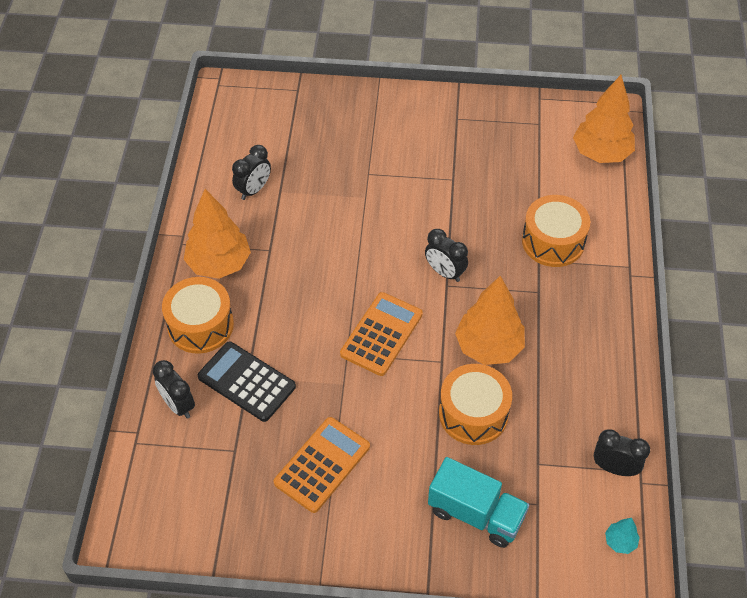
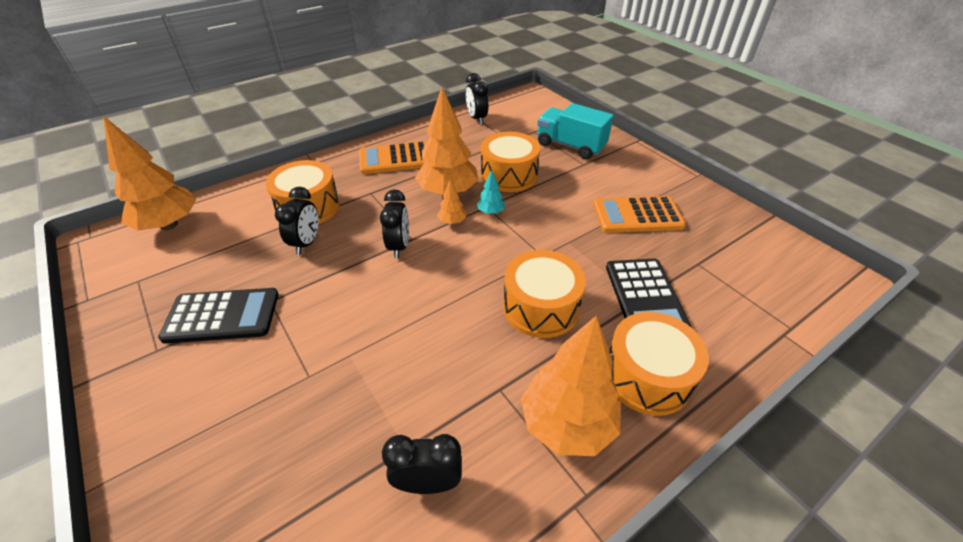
camera: 130 degrees left, 10 degrees down
black clock [153,360,195,419] -> black clock moved to [275,187,319,255]
orange calculator [340,292,423,376] -> orange calculator moved to [359,141,427,174]
turquoise truck [428,457,529,548] -> turquoise truck turned 45 degrees counterclockwise [537,103,614,159]
turquoise tree [605,518,640,554] -> turquoise tree moved to [477,170,505,214]
none -> black calculator [158,288,279,344]
none -> orange tree [437,180,466,224]
none -> orange drum [503,250,586,338]

